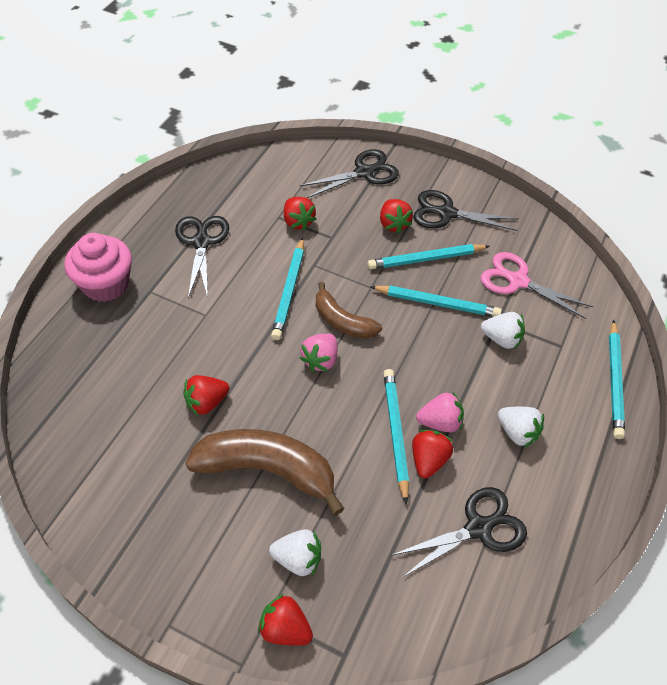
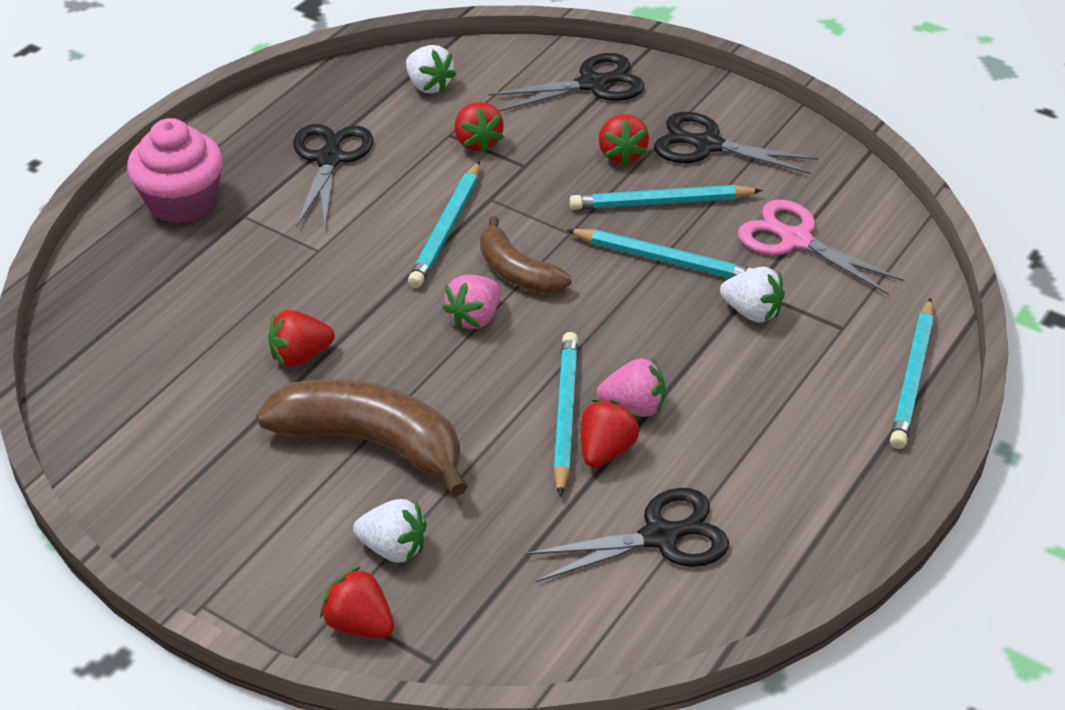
camera: 10 degrees right, 10 degrees down
white strawberry [498,407,544,447] -> white strawberry moved to [406,45,457,93]

